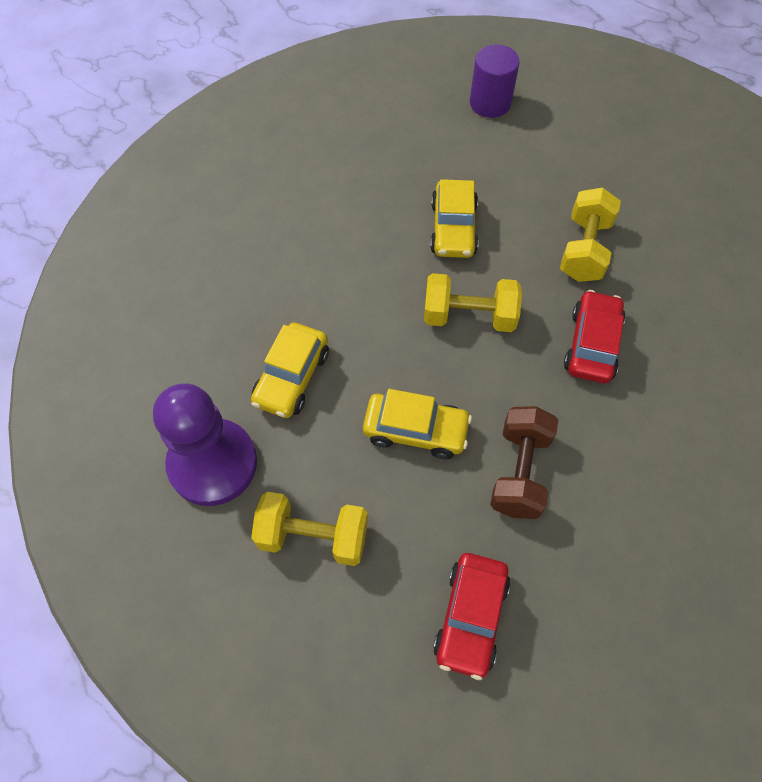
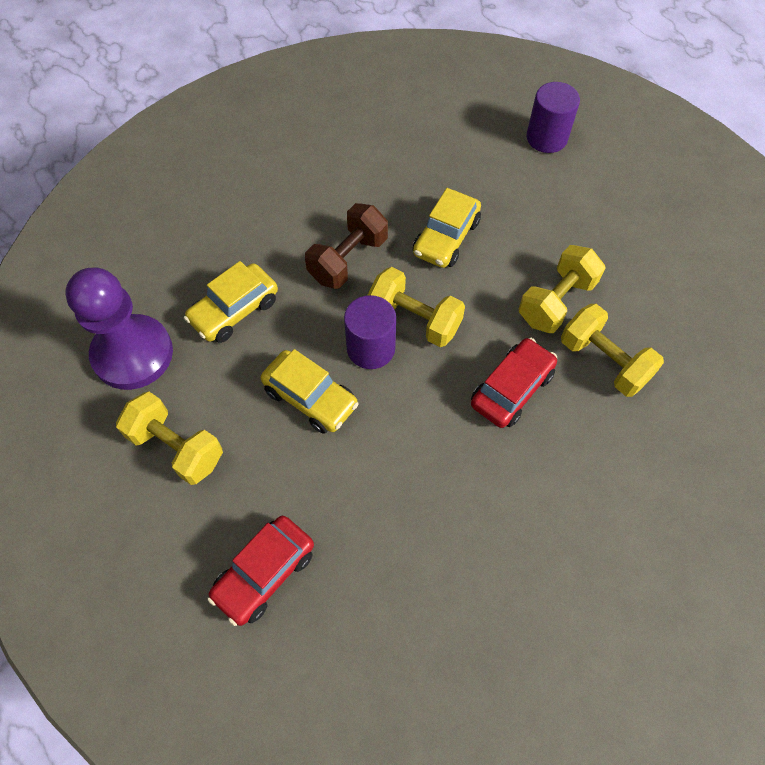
camera: 25 degrees right, 0 degrees up
brown dumbbell [490,406,558,519] -> brown dumbbell moved to [305,203,388,289]
none -> purple cylinder [344,295,396,369]
none -> yellow dumbbell [561,304,664,397]

